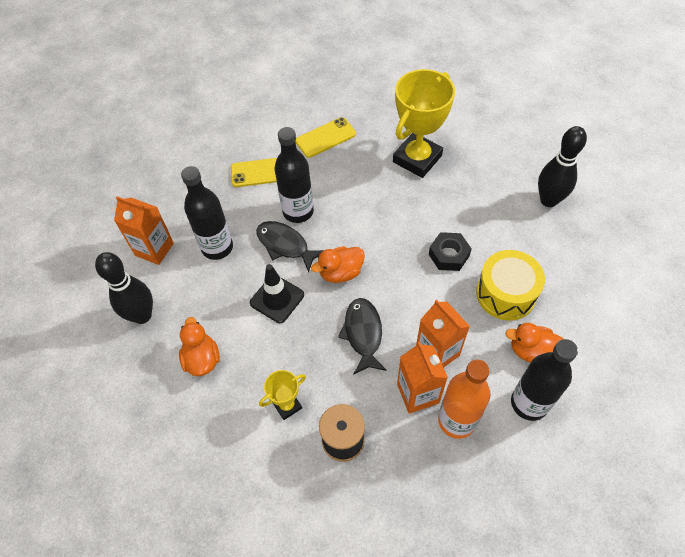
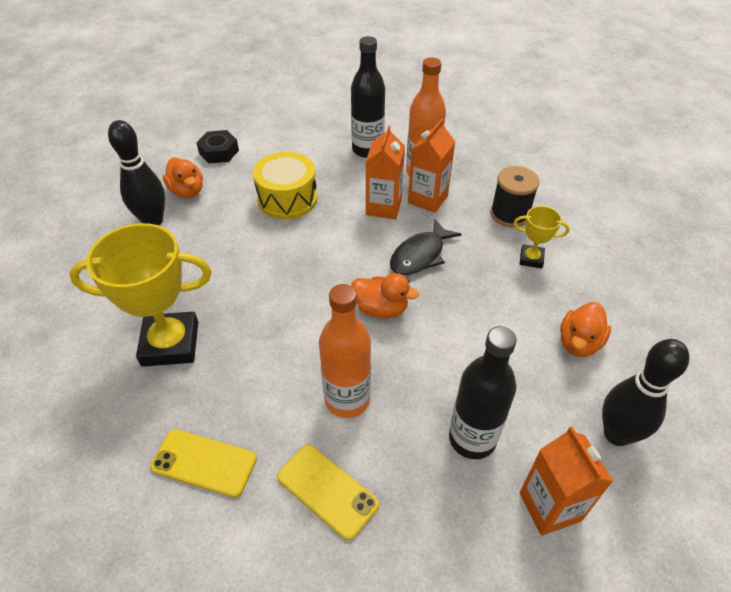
camera: 135 degrees left, 10 degrees down
black traffic cone [250,264,304,323] -> none
black fish [256,221,324,273] -> none
black bottle [274,127,314,223] -> orange bottle [319,284,371,418]
black nut [429,232,472,271] -> black nut moved to [196,130,239,163]
orange duck [505,323,563,363] -> orange duck moved to [163,157,203,198]

